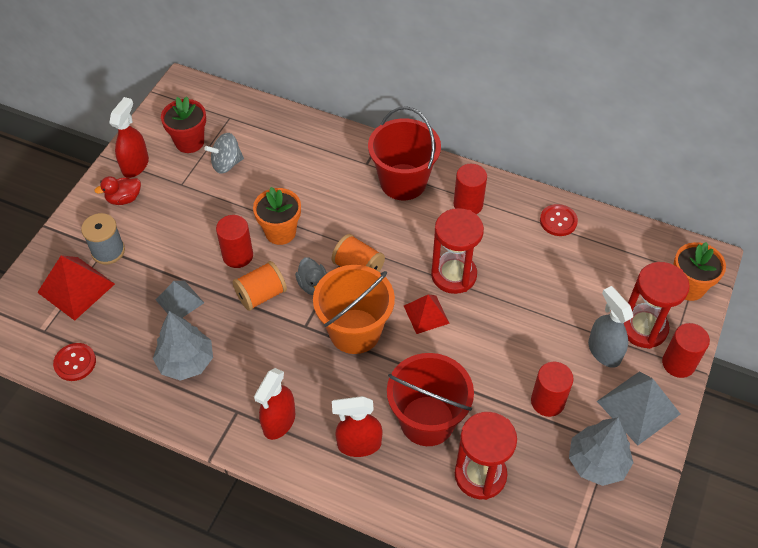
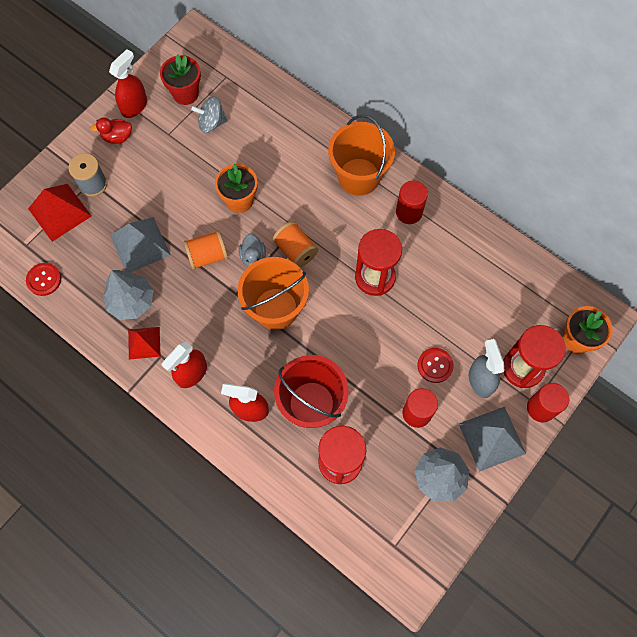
camera: 15 degrees right, 15 degrees up
grey pyramid [156,281,204,318] -> grey pyramid [110,217,170,272], size x1.56
red cylinder [216,215,253,268] -> none
red bucket [368,106,441,200] -> orange bucket [328,115,395,196]
red pyramid [404,294,450,334] -> red pyramid moved to [128,327,161,360]
red button [540,204,578,236] -> red button moved to [418,348,454,383]

